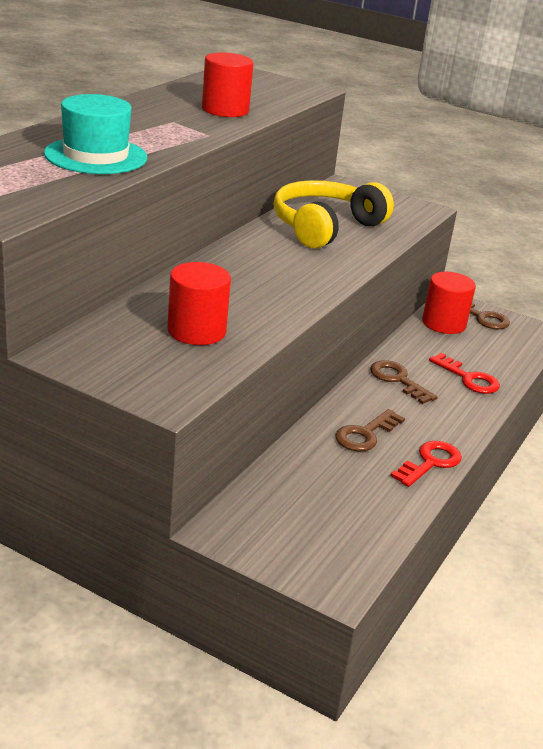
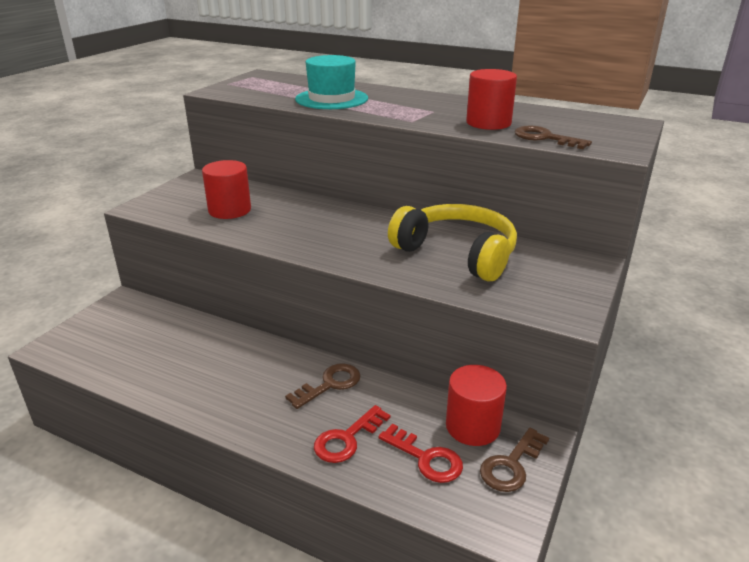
camera: 90 degrees right, 0 degrees up
brown key [335,409,405,452] -> brown key moved to [514,126,592,149]
red key [391,441,462,487] -> red key moved to [378,424,463,483]

